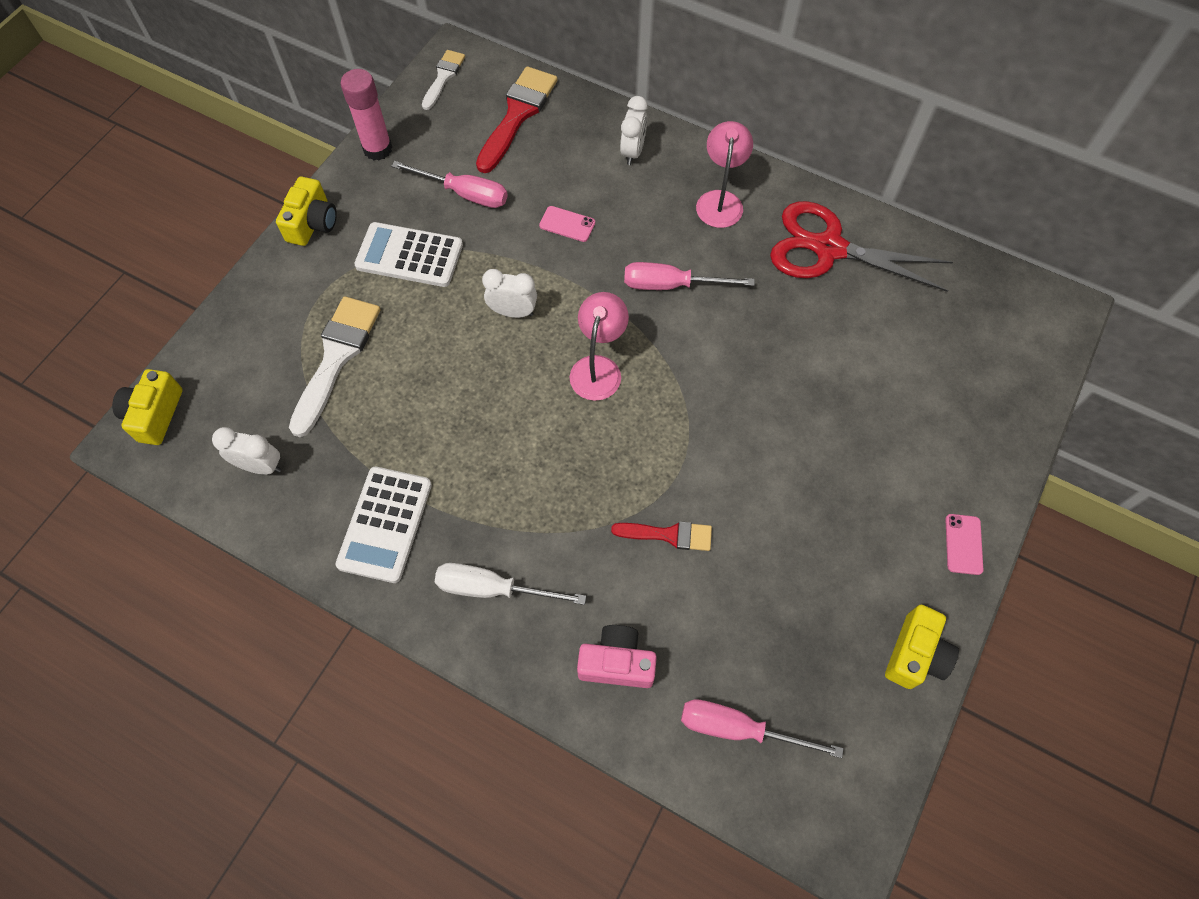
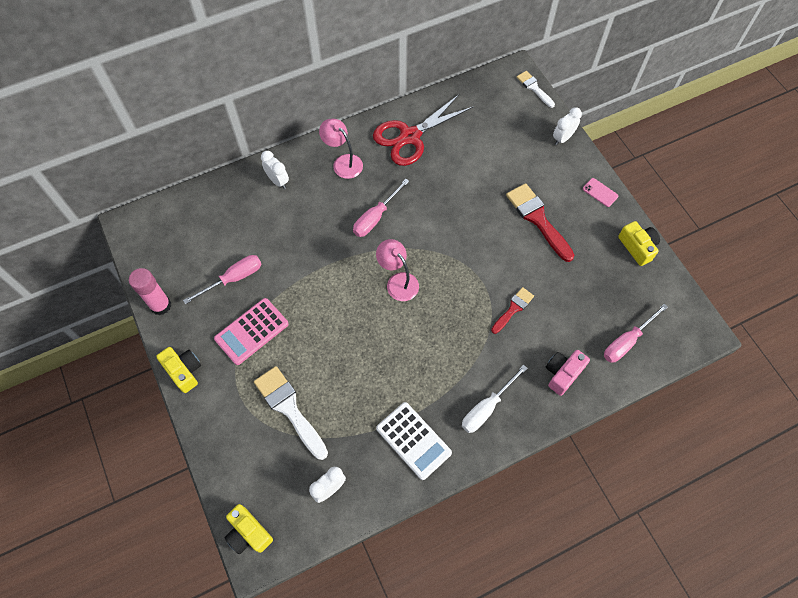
camera: 55 degrees left, 0 degrees up
white calculator [354,222,463,287] -> pink calculator [214,298,289,365]
white brush [422,50,465,110] -> white brush moved to [517,71,555,108]
red brush [476,66,558,173] -> red brush moved to [506,183,574,262]
white clock [482,269,537,318] -> white clock moved to [553,108,582,145]
pink phone [539,206,595,242] -> none

